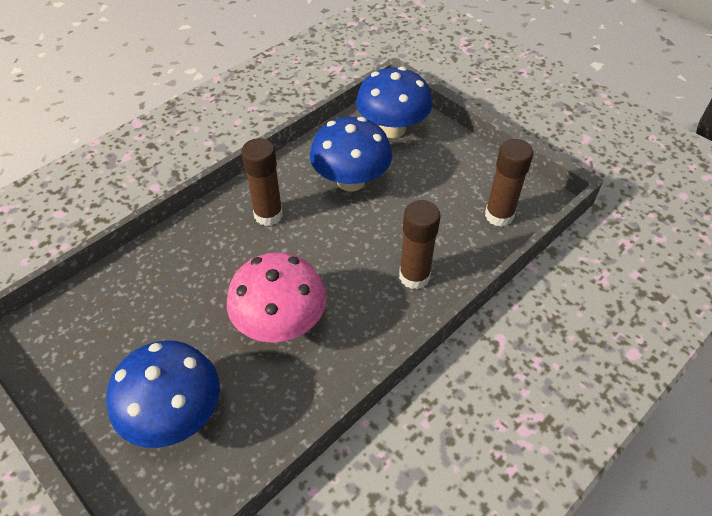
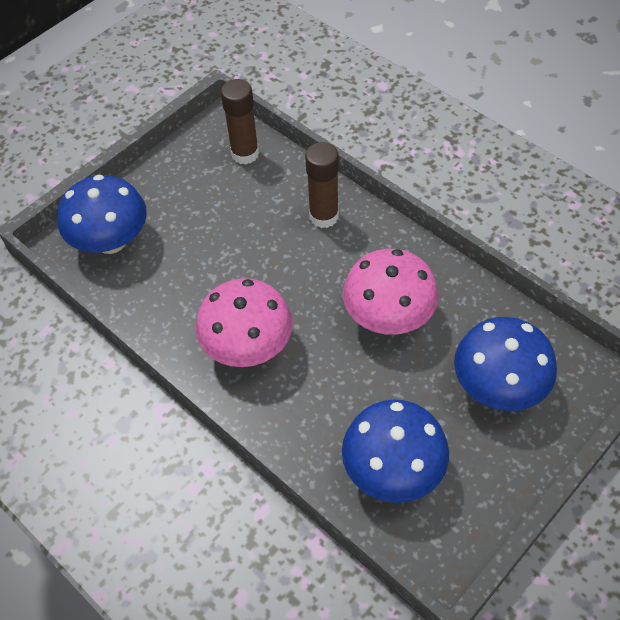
camera: 90 degrees left, 5 degrees up
brown glue stick [241,138,283,226] -> pink mushroom [196,278,293,367]
blue mushroom [310,117,392,192] -> blue mushroom moved to [342,399,449,503]

